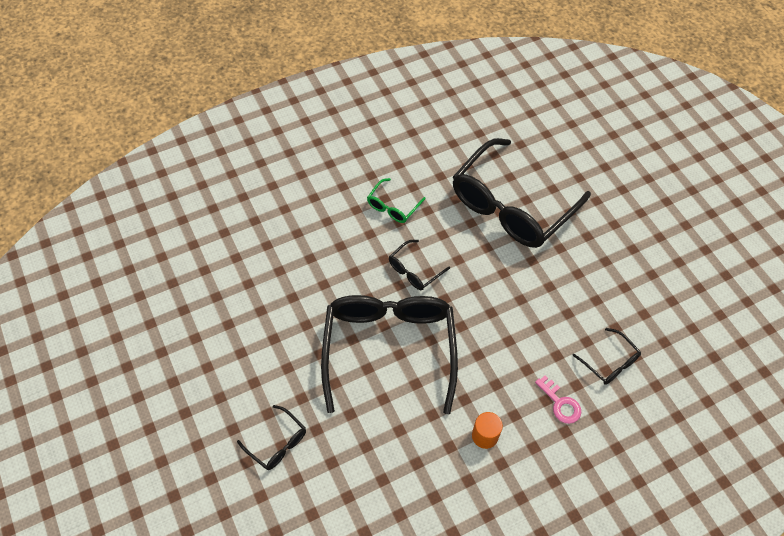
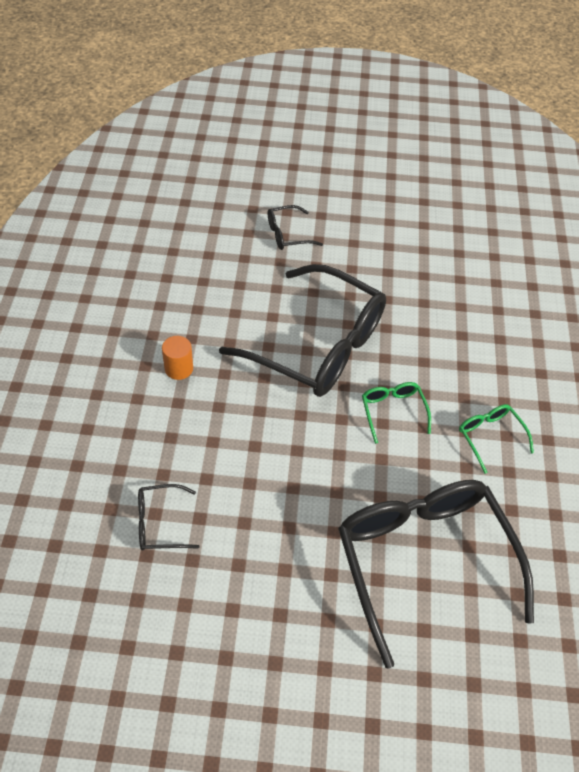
camera: 120 degrees right, 5 degrees down
black glasses [389,240,450,290] -> green glasses [362,382,431,444]
pink key [535,376,582,424] -> none

